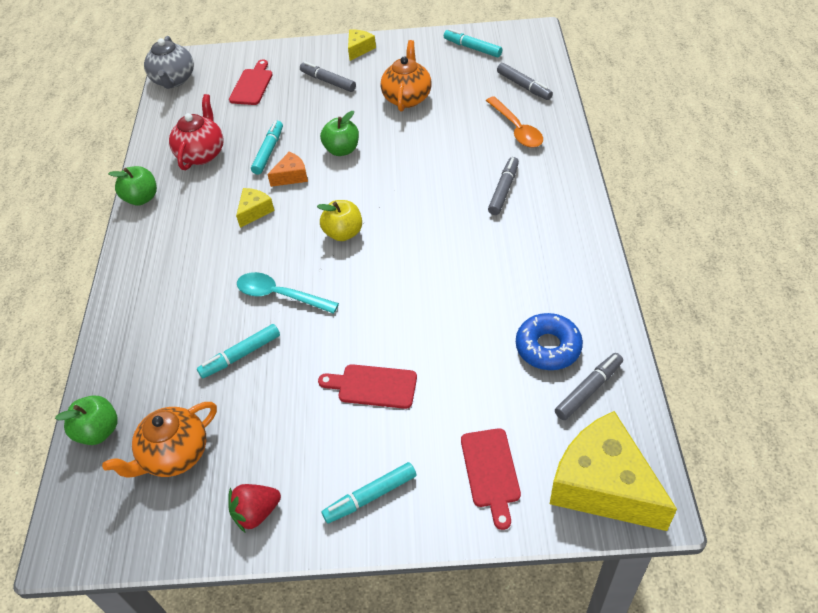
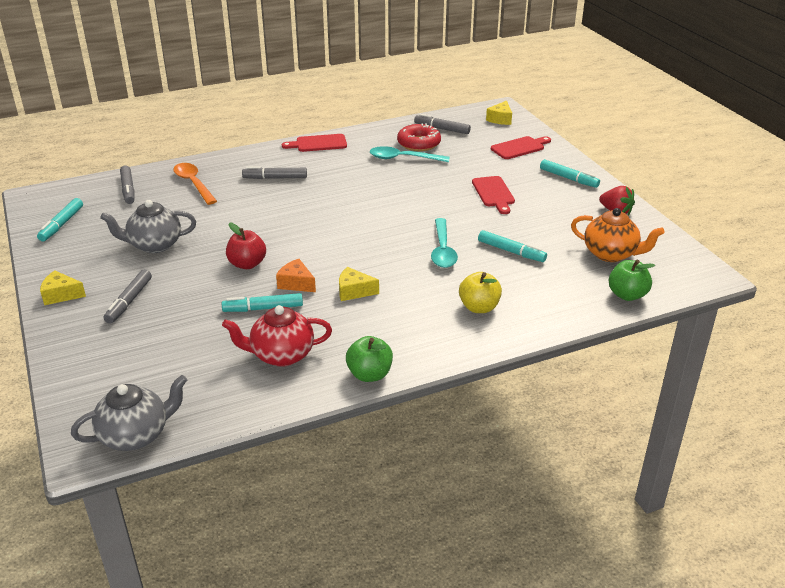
camera: 115 degrees left, 15 degrees down
red cutting board [229,59,273,105] -> red cutting board moved to [282,134,347,152]
yellow apple [317,200,362,241] -> yellow apple moved to [459,272,502,313]
green apple [320,111,359,156] -> red apple [226,223,266,269]
orange teapot [381,40,432,112] -> grey teapot [100,200,196,253]
orange spoon [486,96,543,148] -> orange spoon turned 75 degrees counterclockwise [173,163,217,205]
grey marker [497,63,553,100] -> grey marker turned 135 degrees clockwise [120,165,135,204]
blue donut [516,313,583,370] -> red donut [397,123,441,151]
yellow cheese [550,411,677,531] -> yellow cheese [486,101,512,125], size x0.46
none -> turquoise spoon [370,146,450,162]

